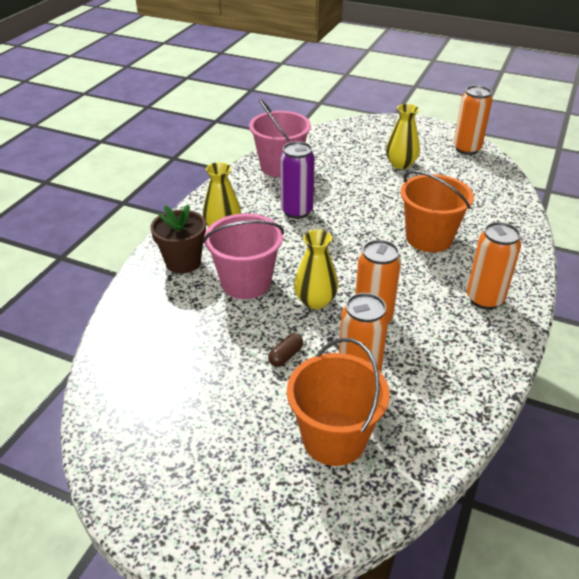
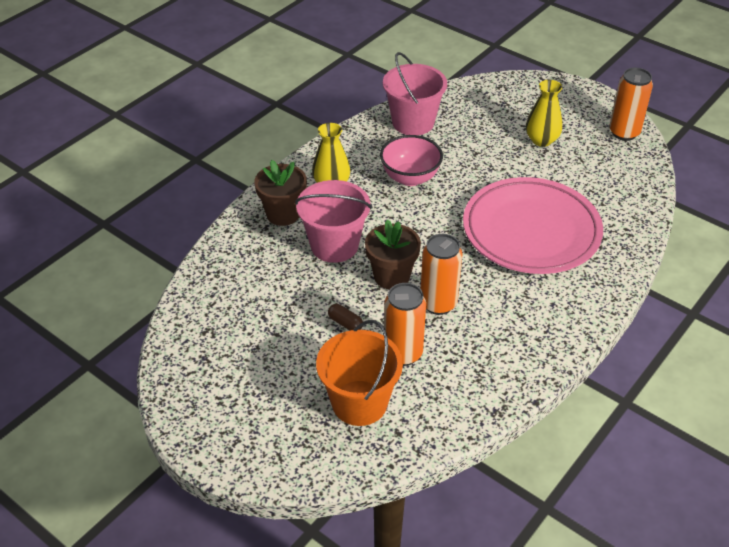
camera: 15 degrees right, 5 degrees up
brown capsule [268,333,303,367] -> brown capsule turned 75 degrees clockwise [328,304,363,331]
purple can [280,141,315,219] -> pink bowl [380,135,443,186]
yellow vase [294,230,338,309] -> brown flower pot [365,220,421,289]
orange bucket [400,170,474,252] -> pink plate [463,177,603,274]
orange can [467,222,521,310] -> none

